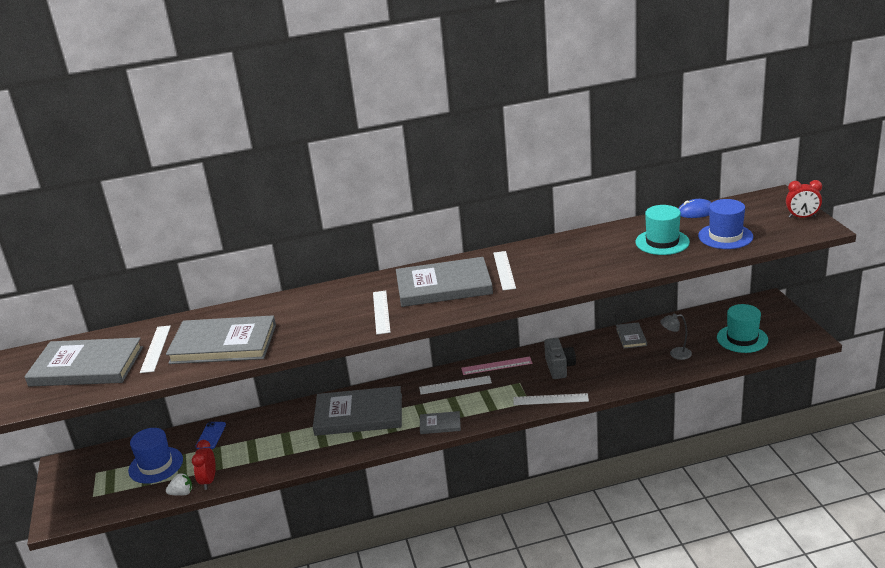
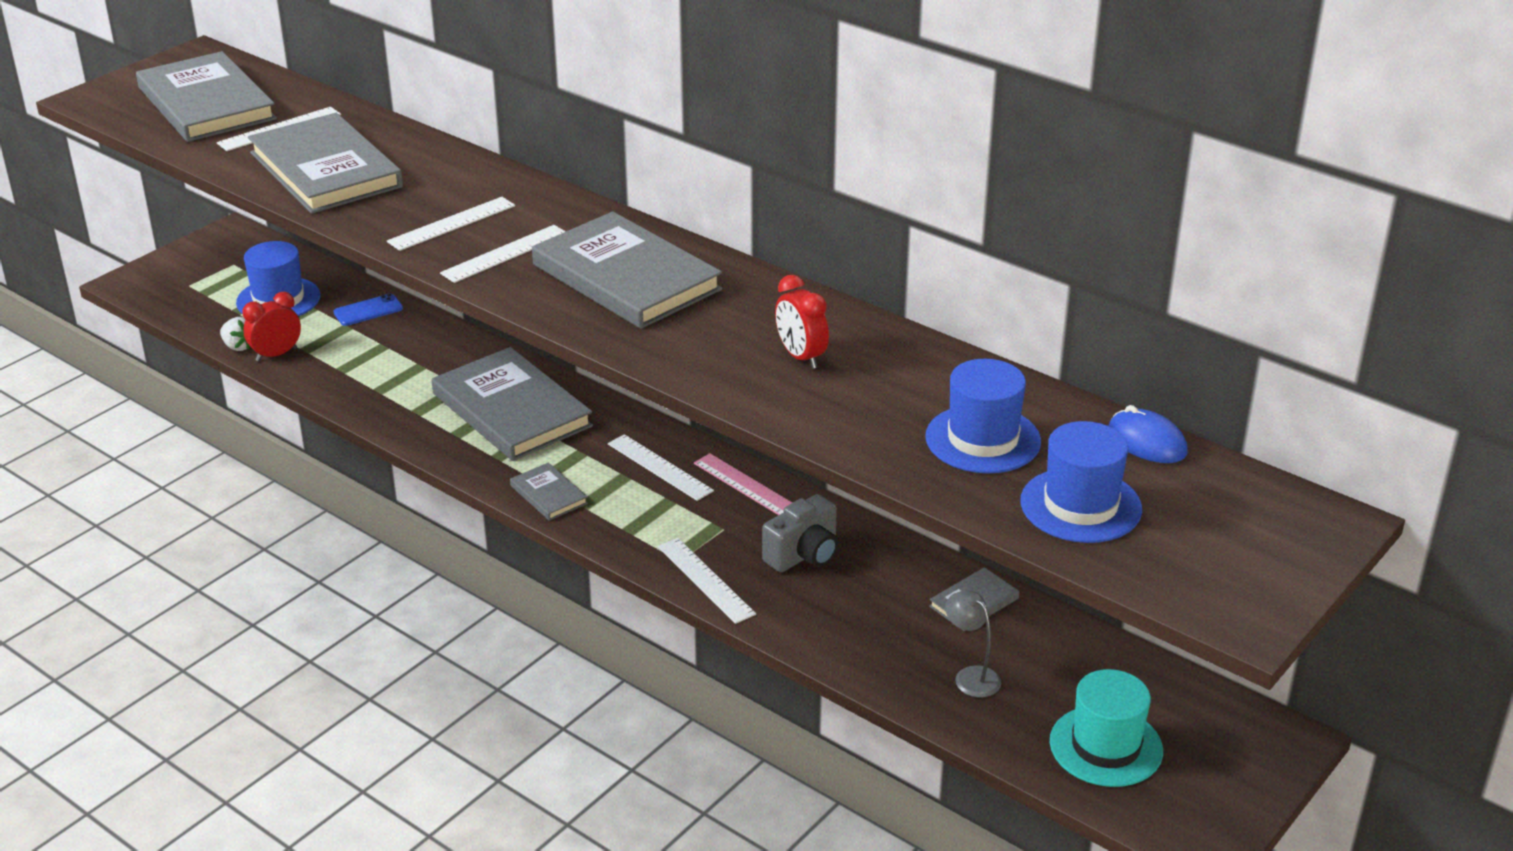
camera: 50 degrees right, 5 degrees up
white ruler [493,251,516,290] -> white ruler moved to [387,197,515,251]
turquoise hat [636,205,690,255] -> blue hat [925,359,1041,474]
red clock [786,180,822,218] -> red clock moved to [775,275,829,369]

